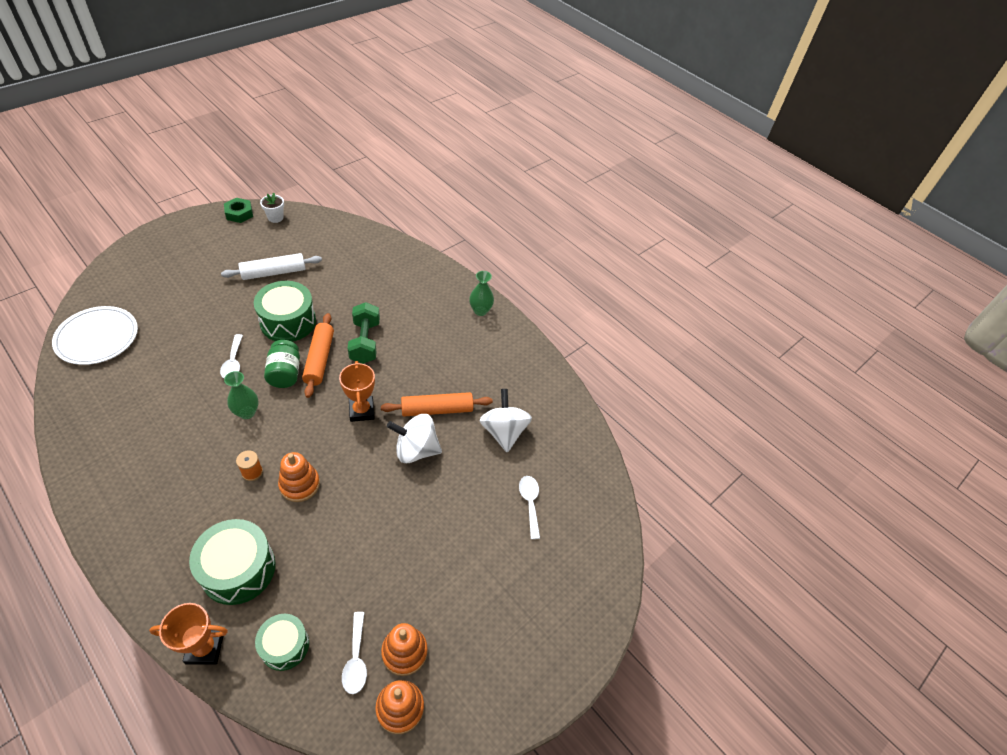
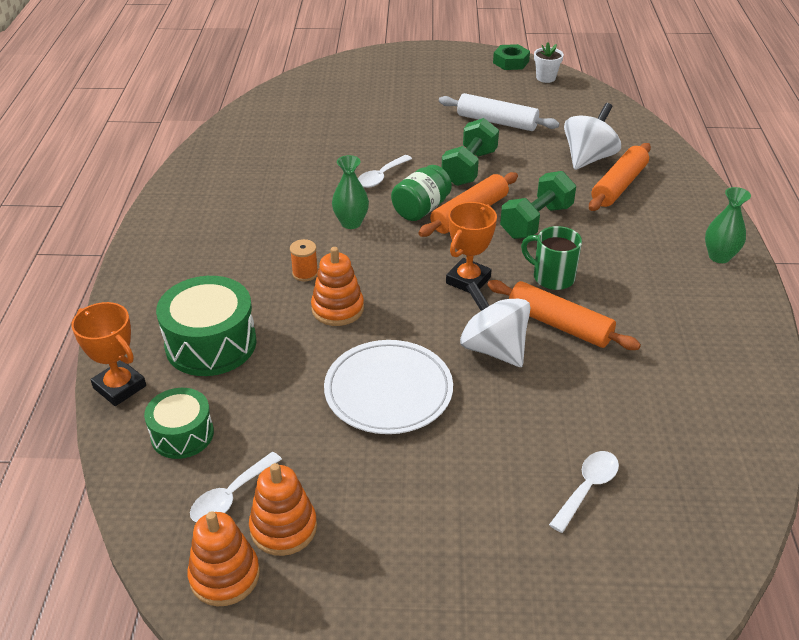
camera: 50 degrees right, 10 degrees down
white plate [52,306,138,365] -> white plate moved to [324,340,453,434]
green drum [254,281,316,342] -> green dumbbell [441,118,499,186]
white spinning top [480,389,532,452] -> white spinning top moved to [564,103,621,170]
none -> green mug [521,226,582,290]
none -> orange rolling pin [589,143,651,211]

